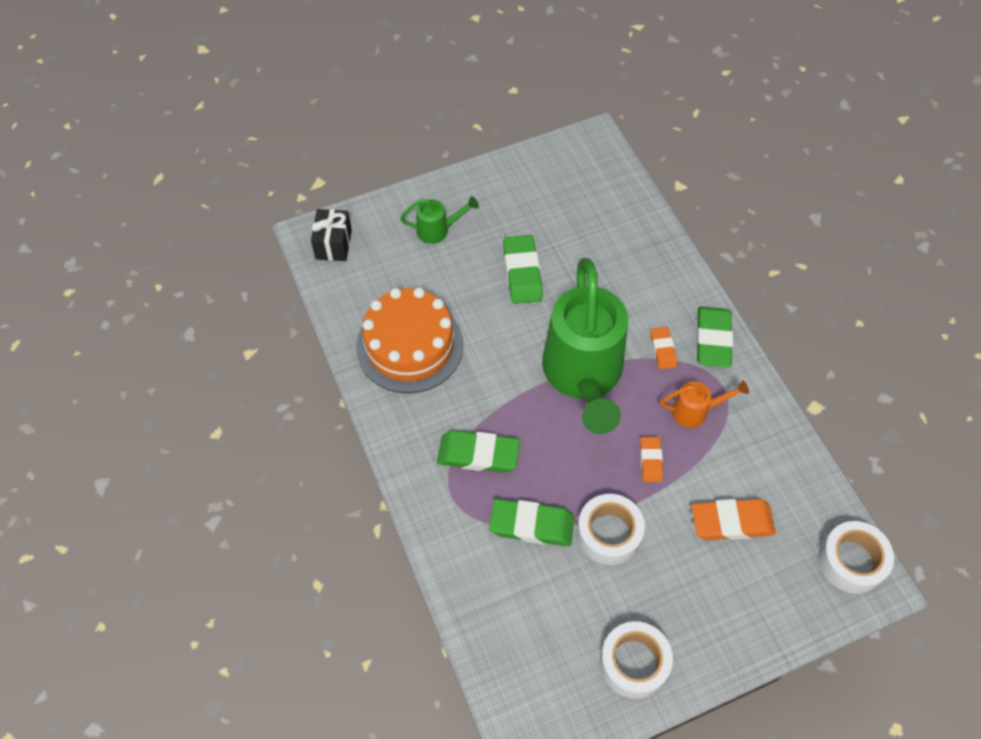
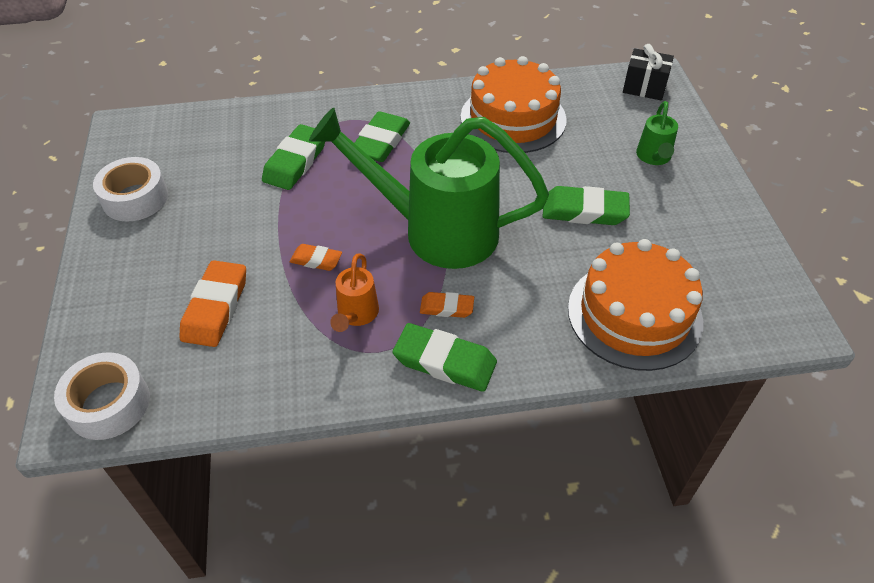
camera: 105 degrees right, 10 degrees down
white tape [577,494,645,565] -> none
none -> orange cake [568,239,703,371]

